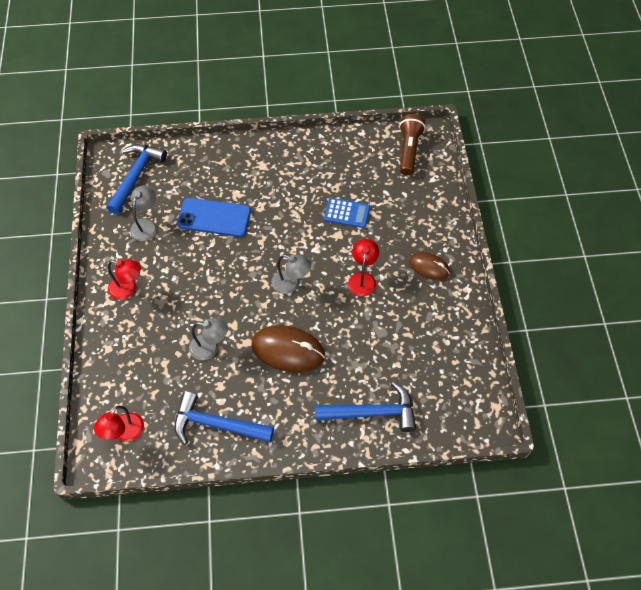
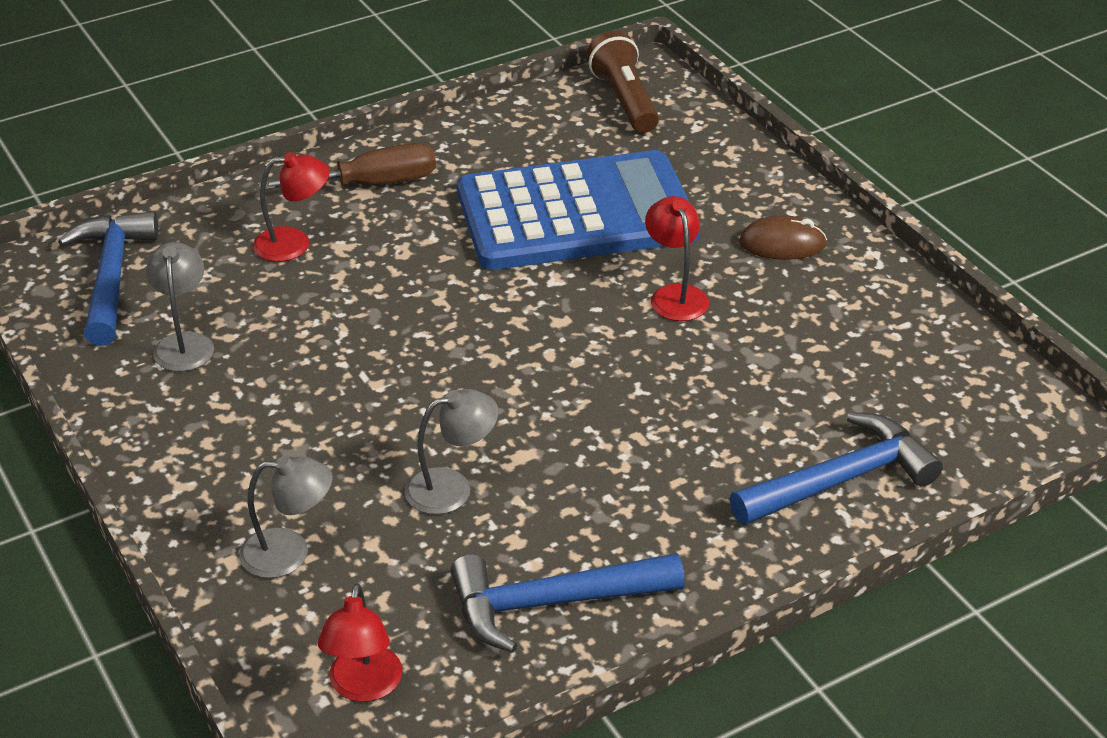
camera: 25 degrees left, 20 degrees down
red lamp [108,259,141,300] -> red lamp moved to [253,152,330,262]
blue phone [177,198,251,237] -> none
brown mouse [251,325,325,372] -> none
grey lamp [272,255,311,294] -> grey lamp moved to [239,456,333,578]
blue calculator [324,198,370,228] -> blue calculator [457,150,700,270], size x2.50
none -> brown screwdriver [258,143,436,190]

